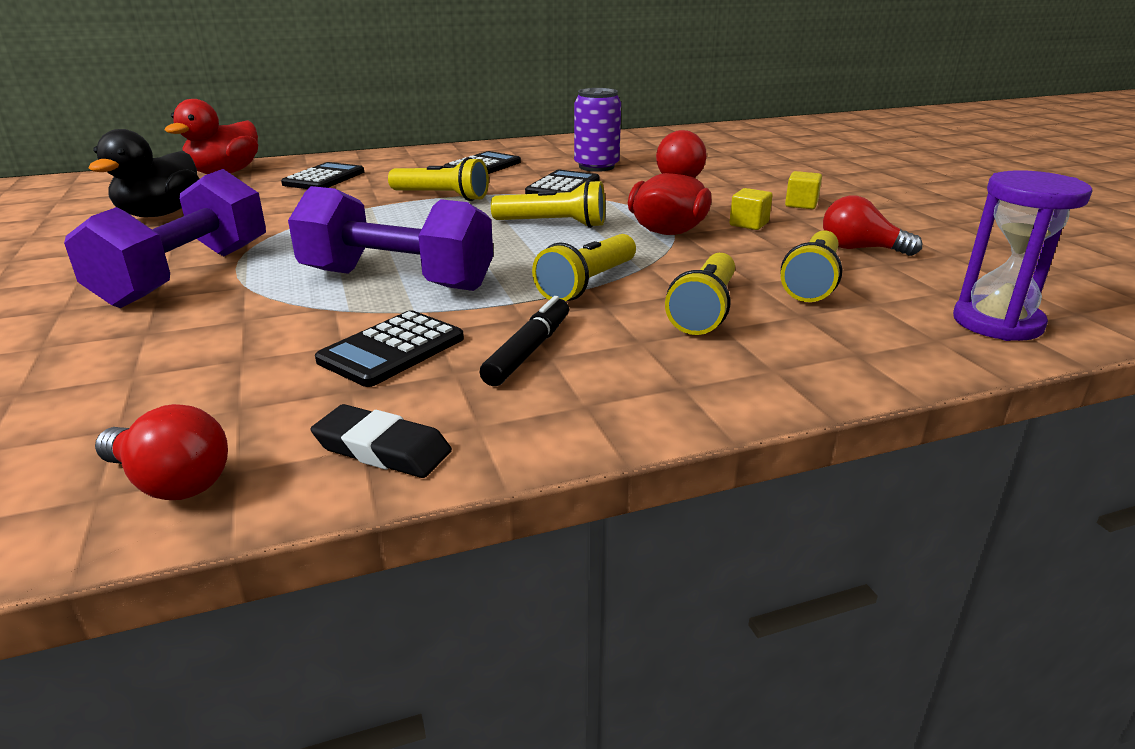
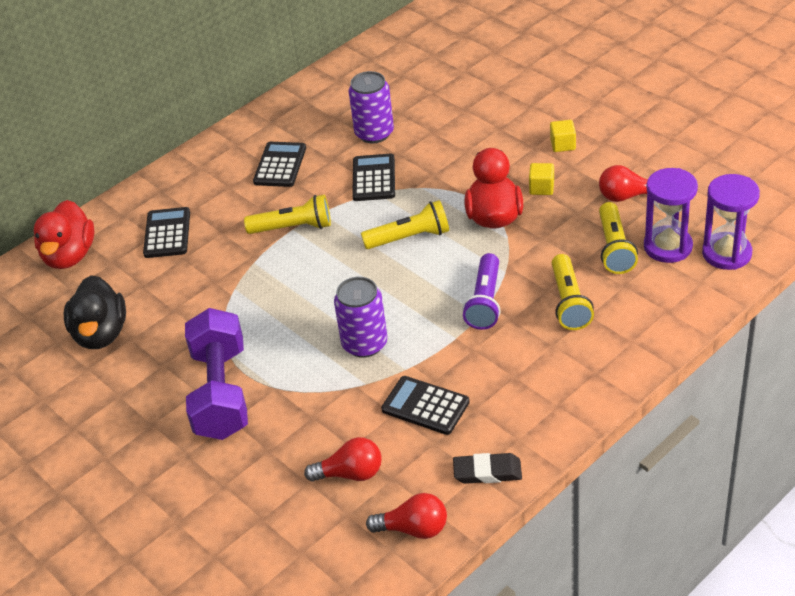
camera: 20 degrees left, 15 degrees up
purple dumbbell [288,186,493,291] -> purple can [334,277,388,358]
black calculator [315,310,464,387] -> black calculator turned 105 degrees clockwise [381,376,470,435]
black marker [479,296,569,386] -> none
yellow flashlight [532,234,636,301] -> purple flashlight [462,253,501,330]
none -> red light bulb [304,437,382,482]
none -> purple hourglass [644,168,698,263]

